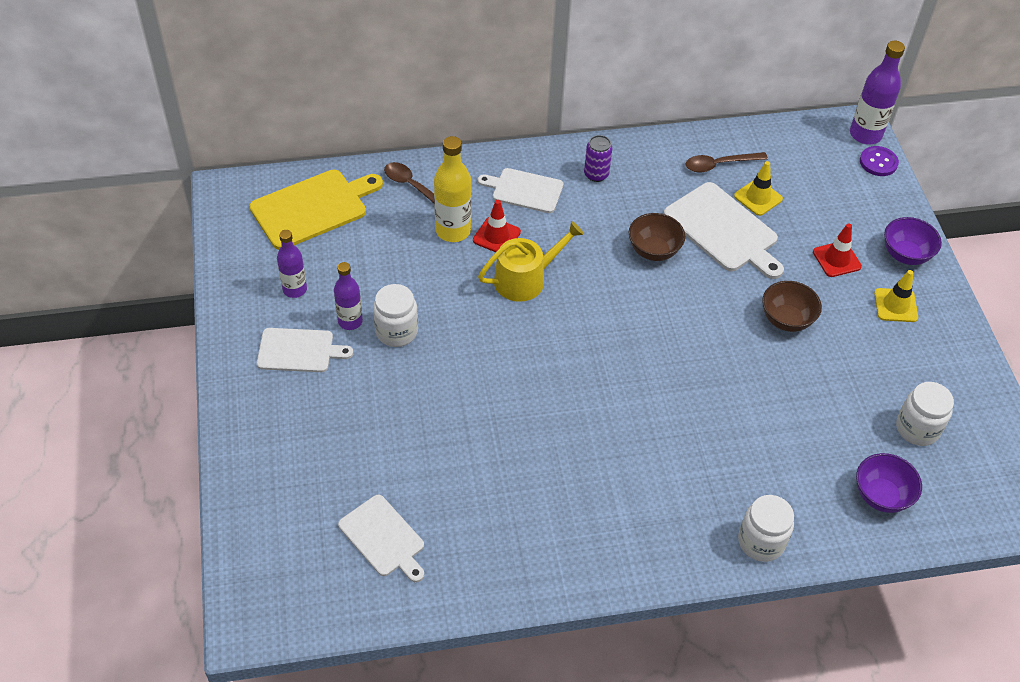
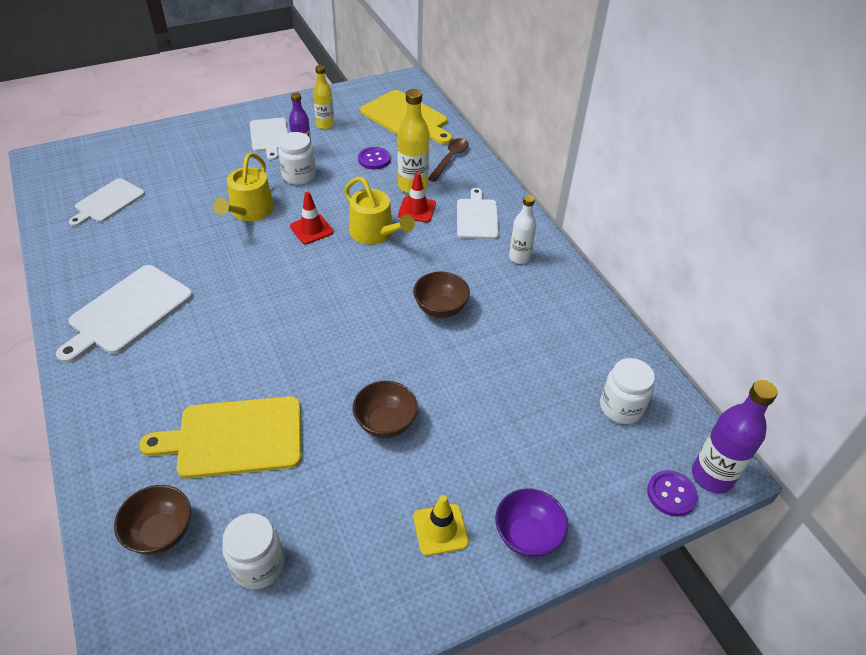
camera: 75 degrees right, 5 degrees down
purple bottle [277,230,307,298] -> yellow bottle [313,65,334,129]
purple can [584,135,612,182] -> white bottle [509,195,536,264]
white cutting board [664,182,784,279] -> white cutting board moved to [56,265,193,363]
brown spoon [685,152,768,173] -> none
yellow traffic cone [734,161,783,216] -> none
white jar [738,495,794,562] -> white jar moved to [600,358,655,424]
red traffic cone [813,223,862,277] -> red traffic cone moved to [290,191,334,244]
purple bowl [856,453,922,513] -> brown bowl [114,485,191,555]
none -> yellow cutting board [139,396,301,479]
none -> yellow watering can [213,153,274,221]
none -> purple button [358,147,391,170]

